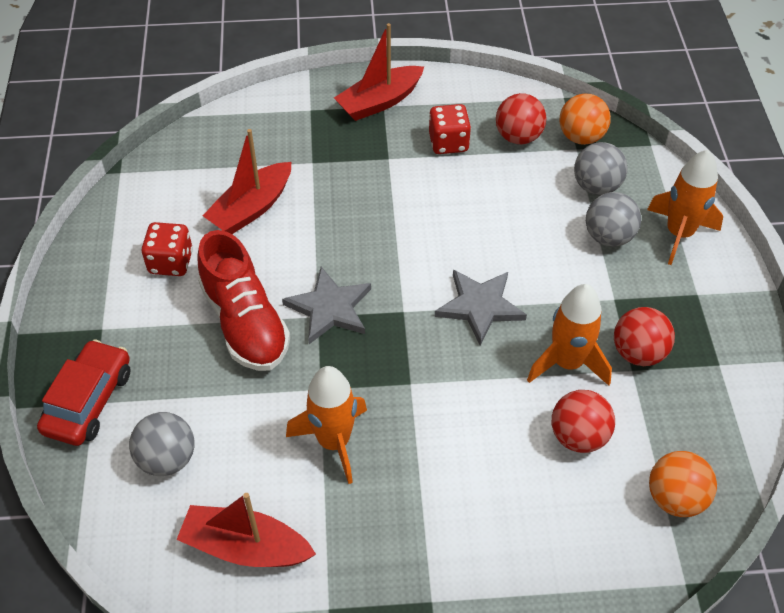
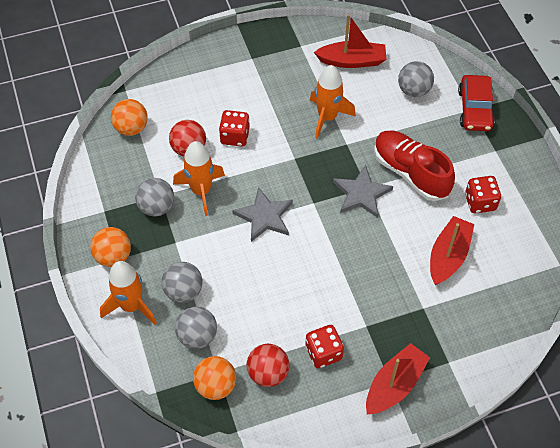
camera: 165 degrees right, 5 degrees up
red ball [614,307,675,366] -> grey ball [135,178,174,216]
none -> orange ball [90,227,131,267]
none -> red dice [219,110,250,147]

